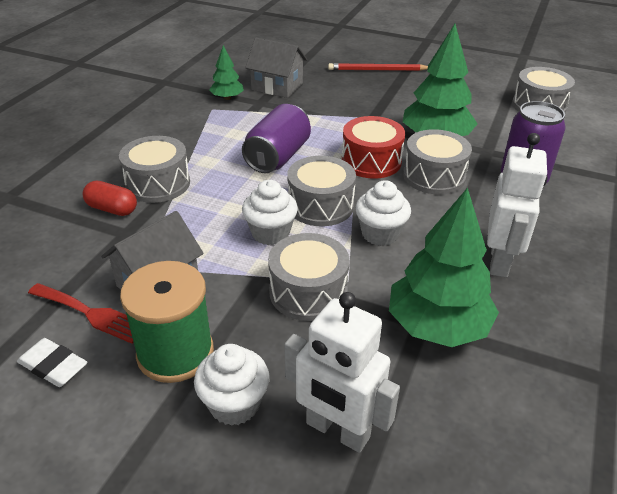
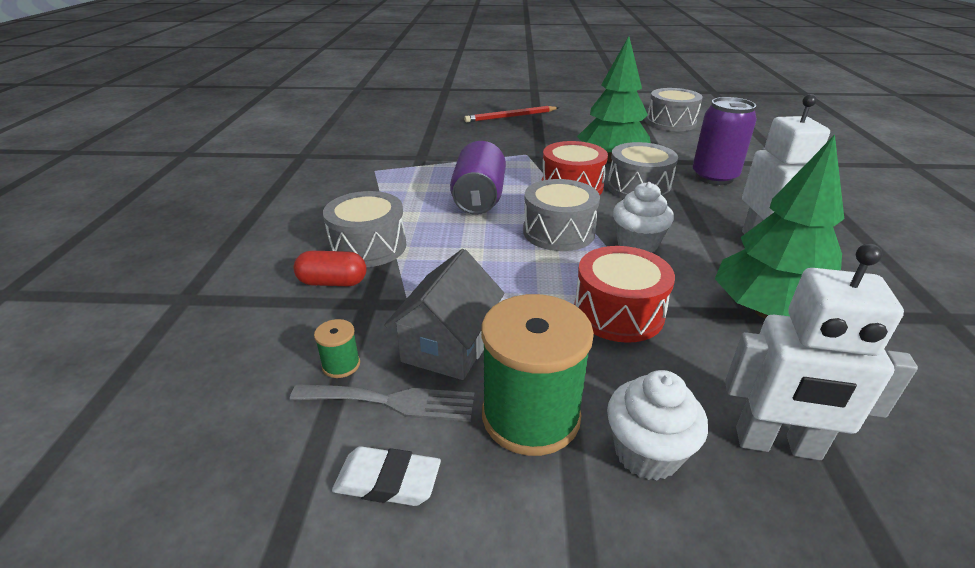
camera: 20 degrees left, 5 degrees down
red fork [28,283,134,344] -> grey fork [290,384,475,422]
green tree [209,45,244,100] -> none
white cupcake [242,180,298,245] -> none
grey house [245,38,307,98] -> none
grey drum [268,233,350,321] -> red drum [574,246,675,343]
none -> green spool [314,319,360,378]

